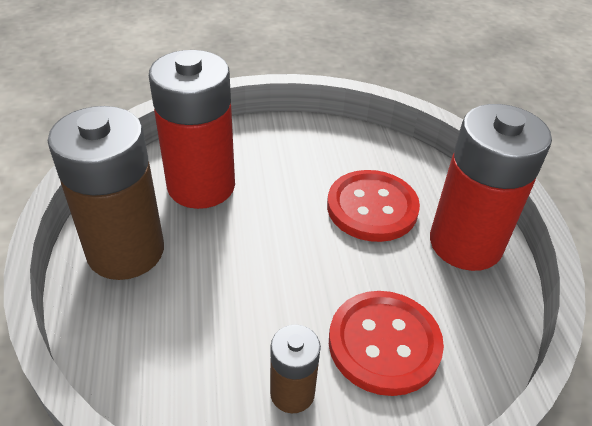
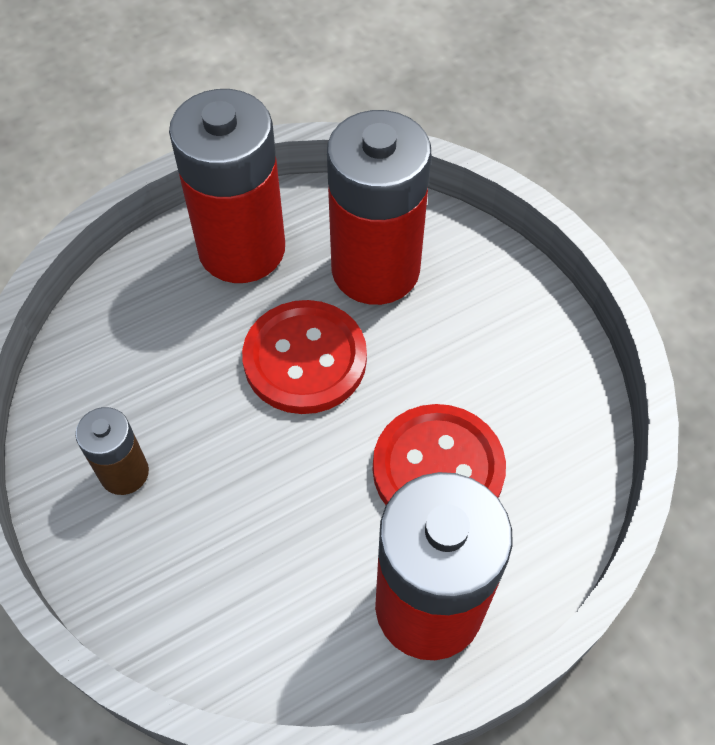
camera: 70 degrees right, 15 degrees up
brown battery [48,106,164,280] -> red battery [169,89,285,283]
red button [329,291,444,396] -> red button moved to [242,300,367,414]

